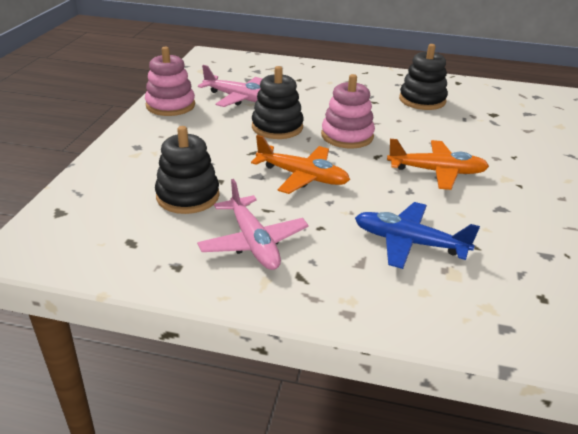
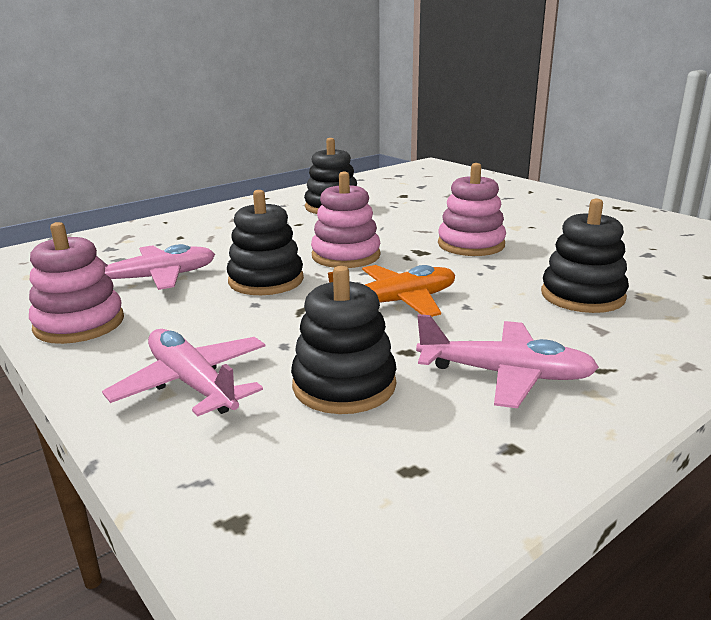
camera: 50 degrees left, 10 degrees down
blue plane [355,202,480,269] -> black stacking toy [541,199,629,313]
orange plane [387,139,489,190] -> pink stacking toy [438,163,506,256]
none -> pink plane [102,329,265,416]

